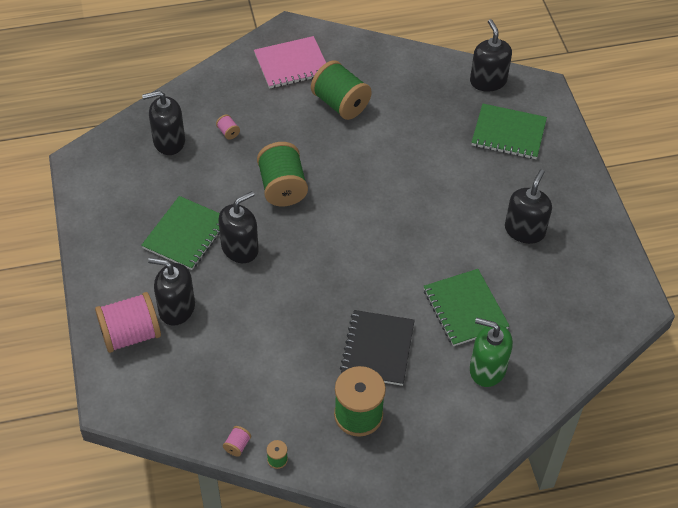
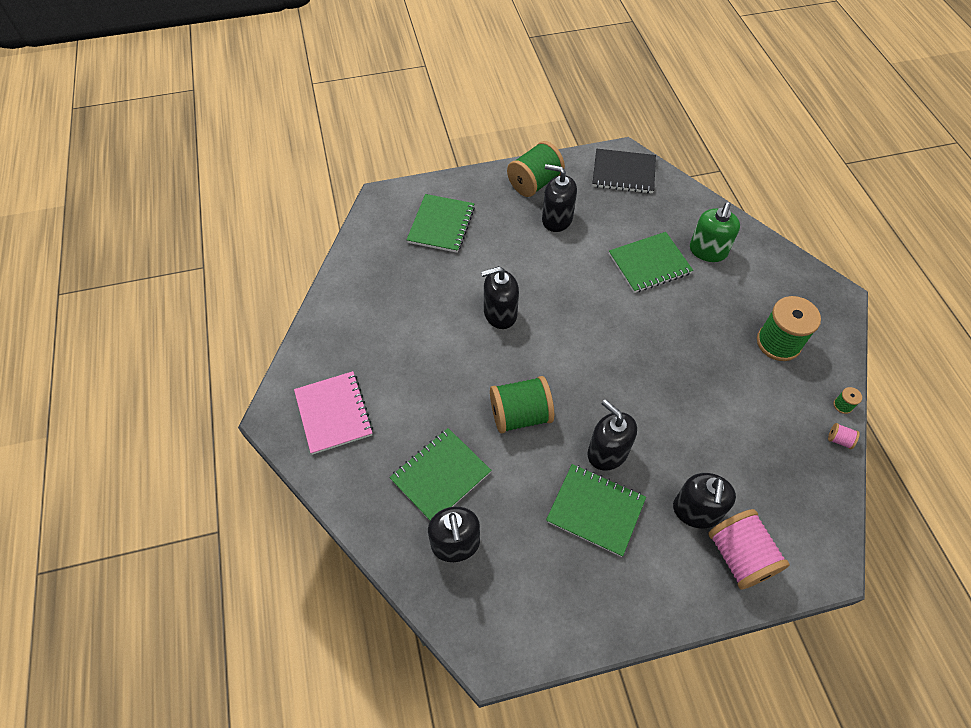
camera: 90 degrees left, 5 degrees up
pink spool [216,114,240,140] -> green notebook [389,428,492,521]
green spool [311,60,372,120] -> green spool moved to [507,141,565,197]
black notebook [340,310,415,386] -> black notebook moved to [592,149,656,193]
black soap dispenser [470,19,512,92] -> black soap dispenser moved to [481,266,519,329]

